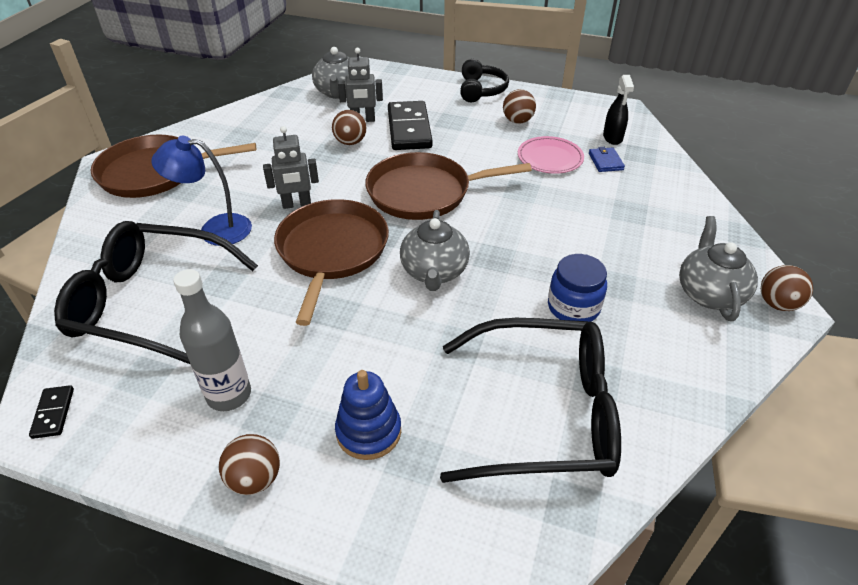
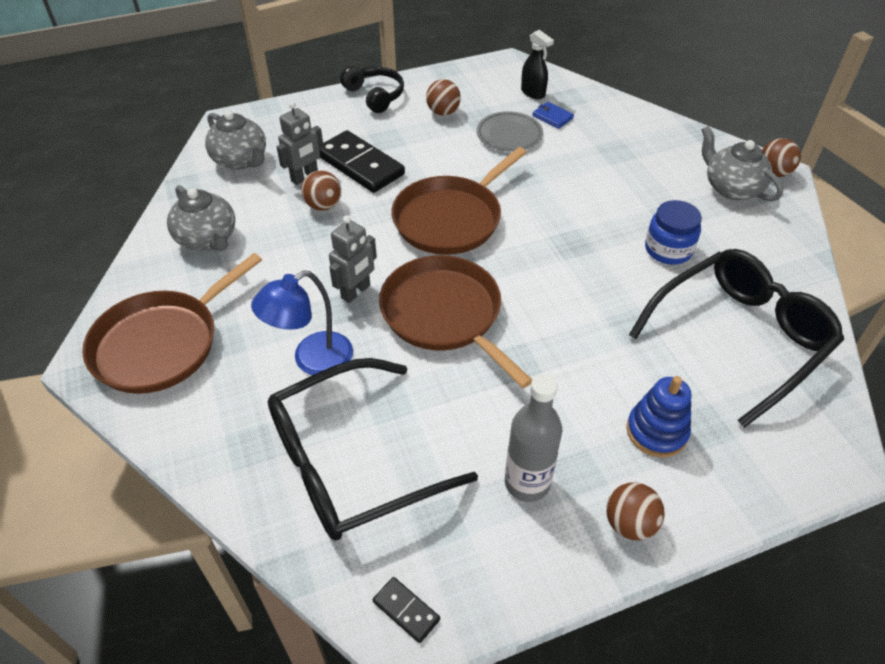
camera: 40 degrees left, 5 degrees up
grey teapot [400,210,470,291] -> grey teapot moved to [167,185,235,251]
pink plate [518,136,584,174] -> grey plate [477,111,543,152]

